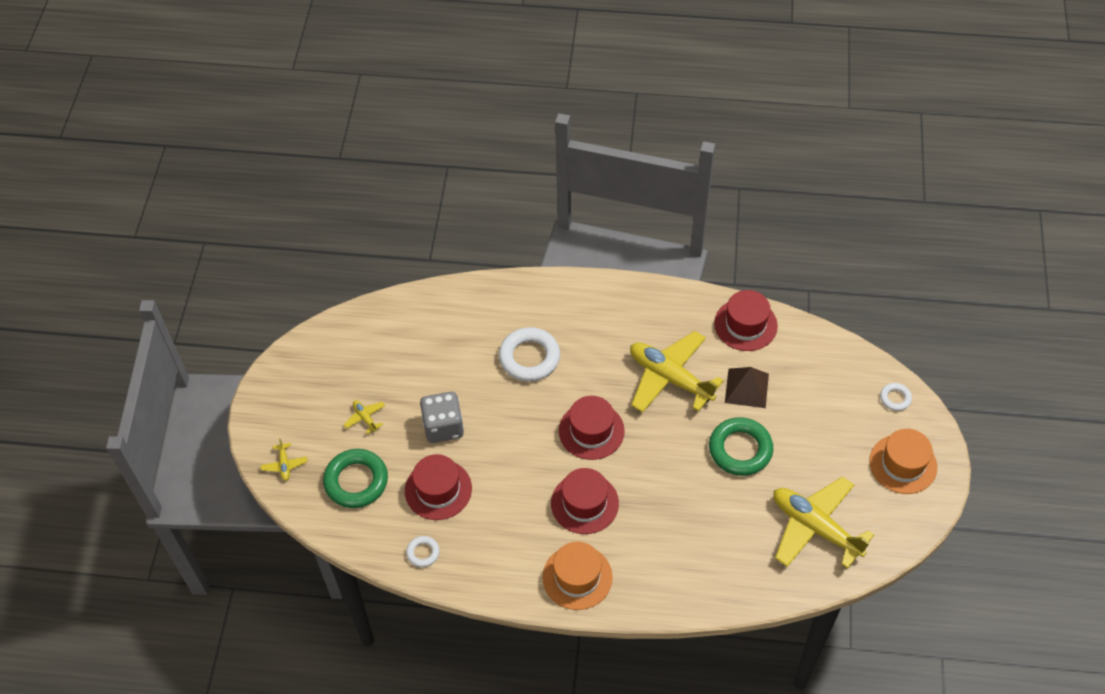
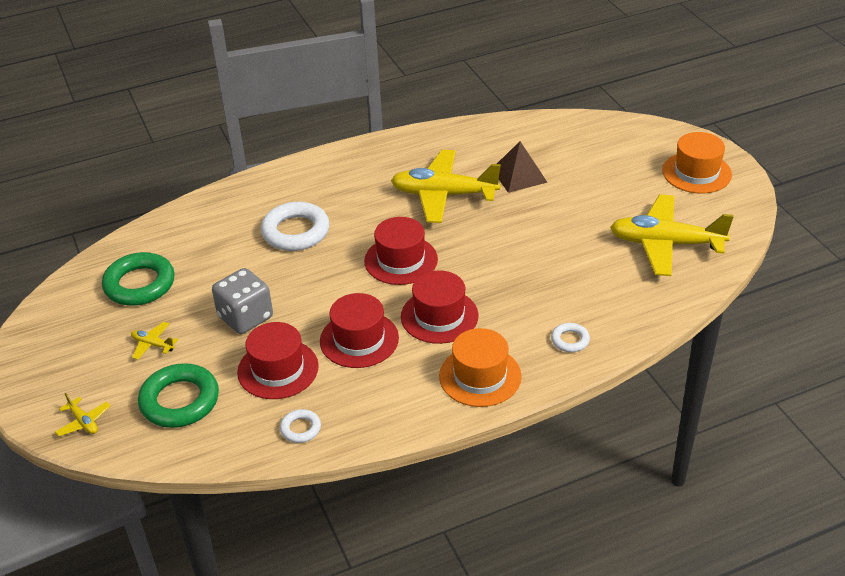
camera: 30 degrees left, 15 degrees down
green ring [709,417,773,476] -> green ring moved to [102,252,175,306]
red hat [714,290,778,351] -> red hat moved to [320,293,399,368]
white ring [880,383,912,411] -> white ring moved to [551,323,590,352]

